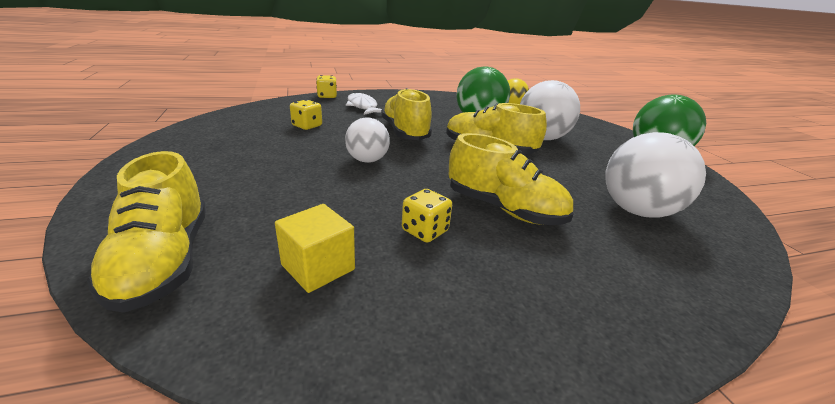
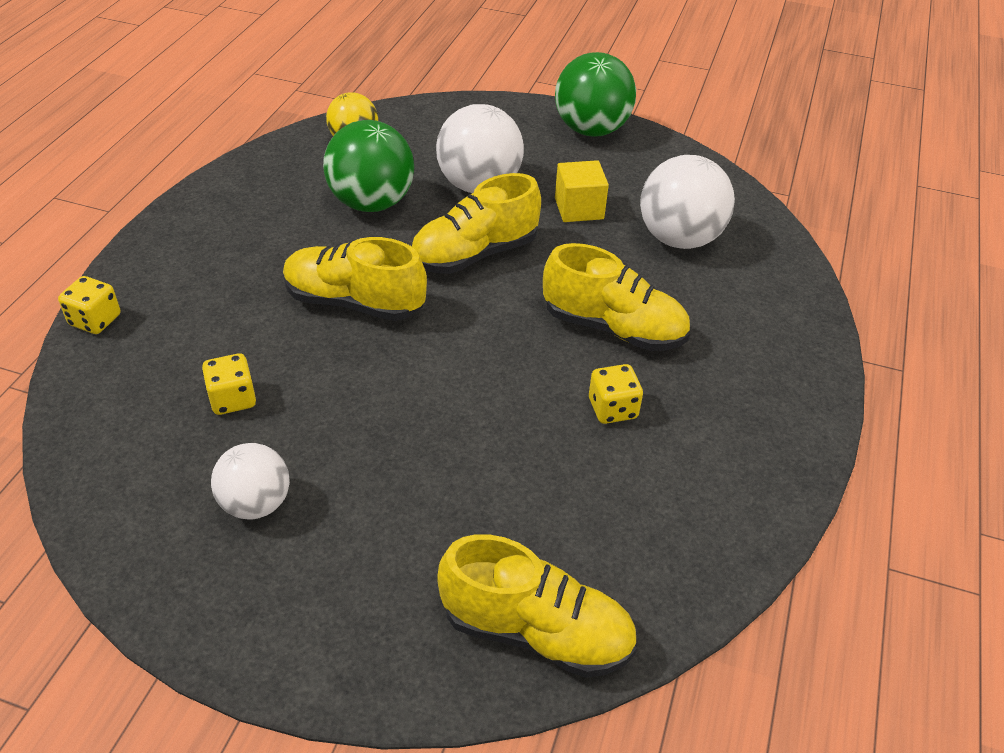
camera: 55 degrees left, 15 degrees up
yellow cube [275,204,355,293] -> yellow cube moved to [555,160,609,222]
white ball [345,118,390,163] -> white ball moved to [211,443,290,519]
white fish [346,92,382,115] -> none
yellow shoe [449,133,573,225] -> yellow shoe turned 45 degrees clockwise [543,243,690,351]

